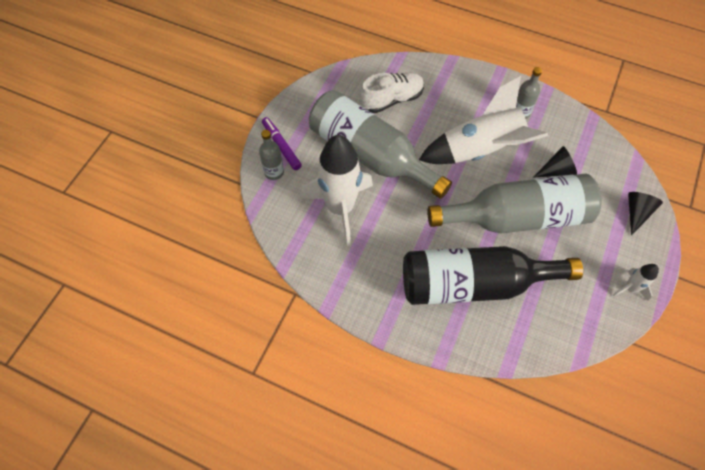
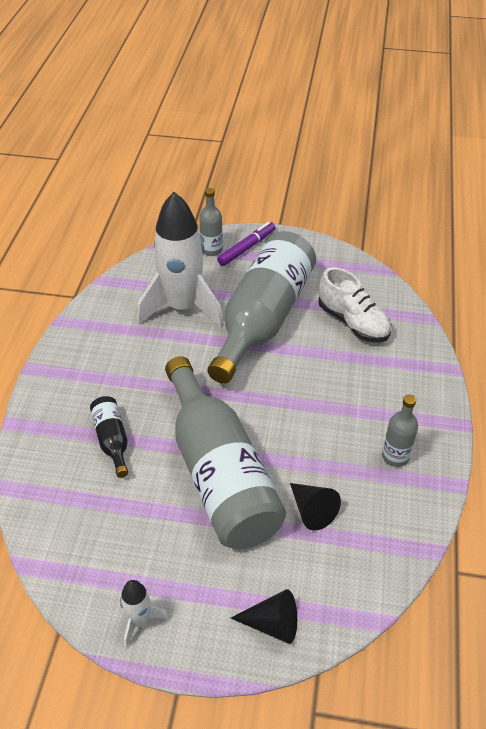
camera: 75 degrees right, 15 degrees down
black bottle [403,246,583,305] -> black bottle [90,396,128,478], size x0.43
white rocket [419,76,548,164] -> none

